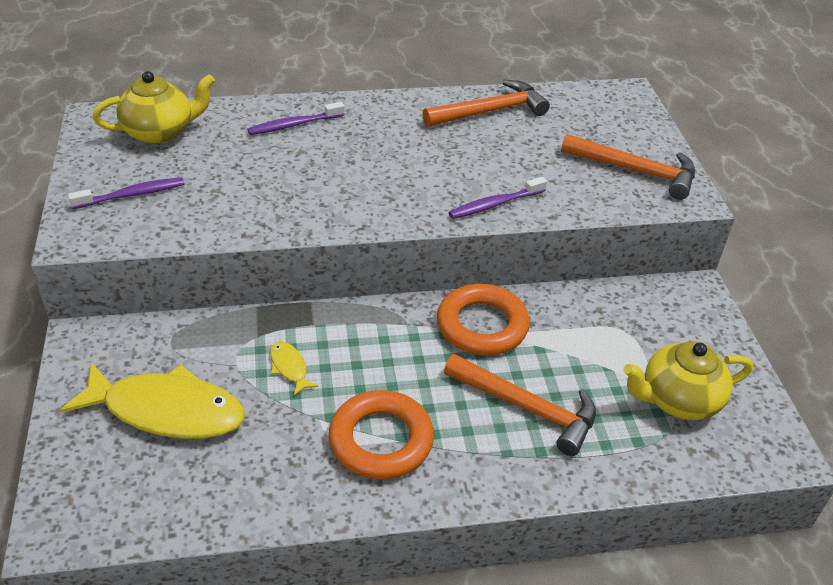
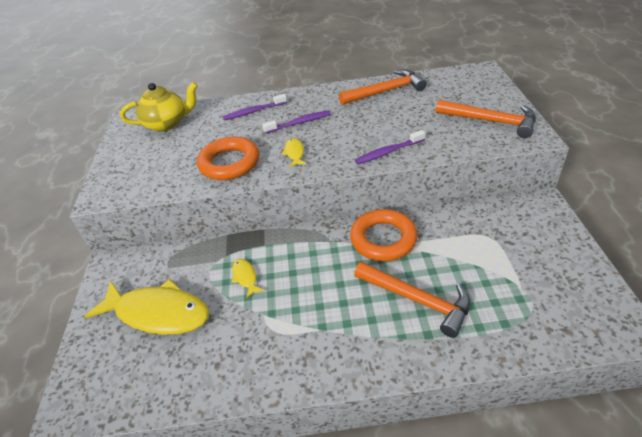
camera: 10 degrees right, 0 degrees up
purple toothbrush [68,177,184,209] -> purple toothbrush moved to [262,110,331,134]
orange ring [329,390,434,480] -> orange ring moved to [197,136,260,180]
yellow teapot [623,341,753,420] -> none
none -> yellow fish [282,138,306,167]

